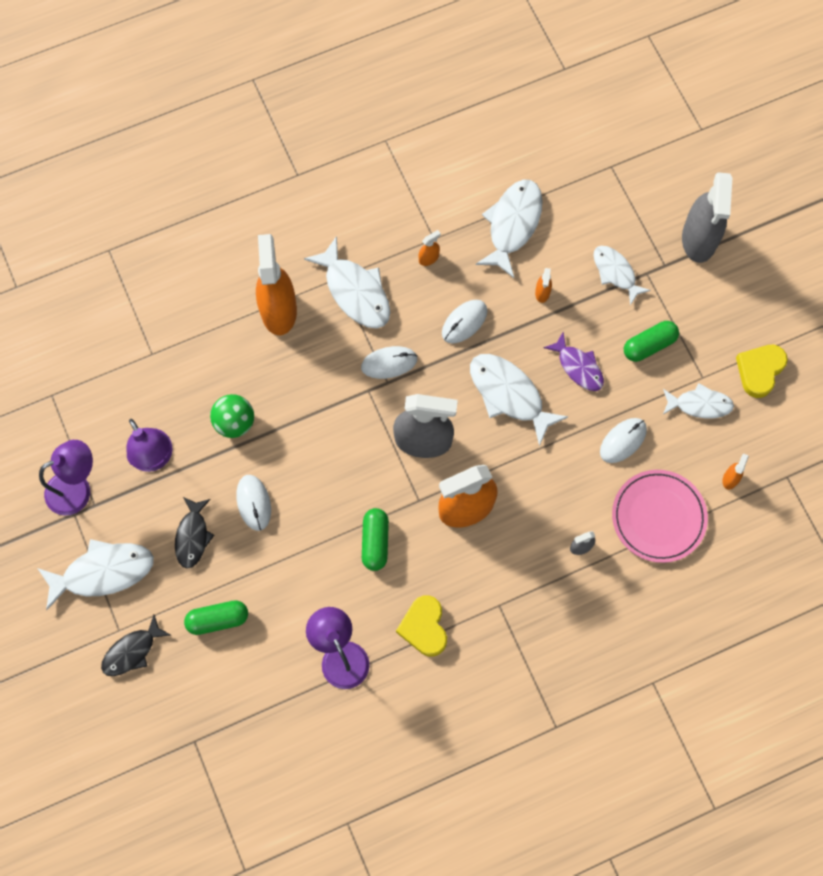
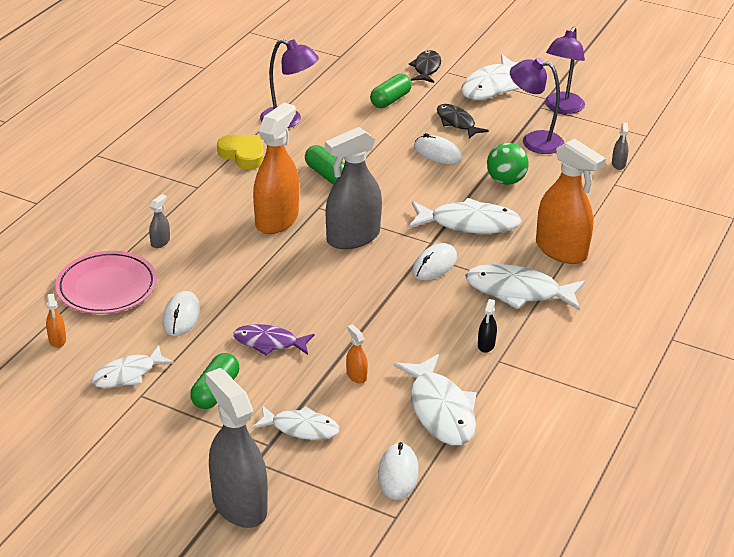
camera: 140 degrees right, 35 degrees down
orange spray bottle [418,230,441,266] -> black spray bottle [478,299,497,353]
white mouse [442,300,487,344] -> white mouse moved to [378,442,419,500]
white fish [470,354,569,446] -> white fish moved to [409,198,522,234]
yellow heart [736,345,788,398] -> none
none -> grey spray bottle [612,122,629,170]

